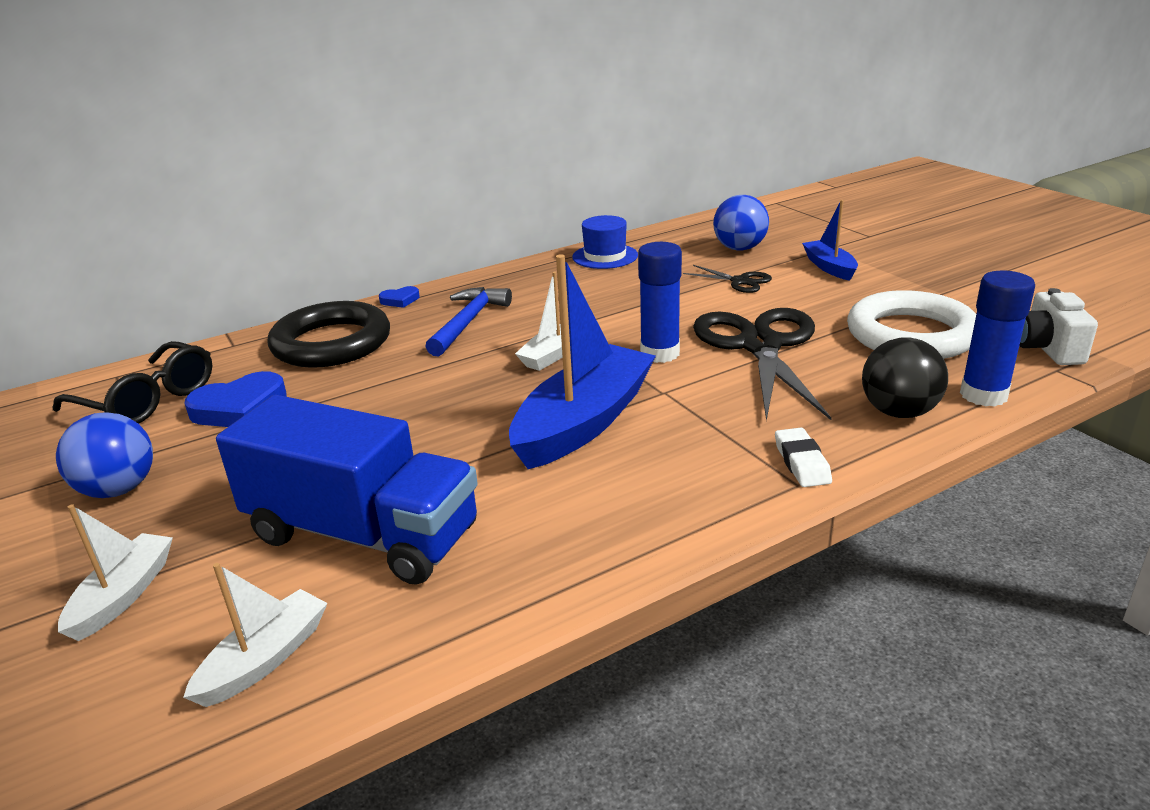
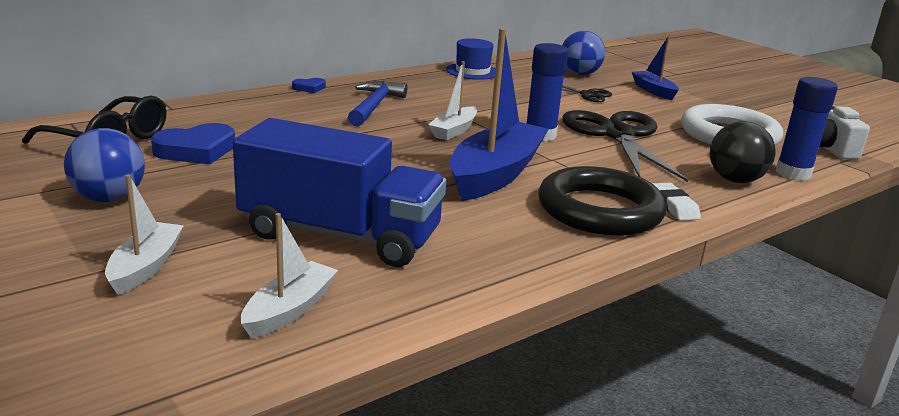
camera: 10 degrees left, 5 degrees down
black ring [267,301,390,368] -> black ring moved to [539,166,667,236]

